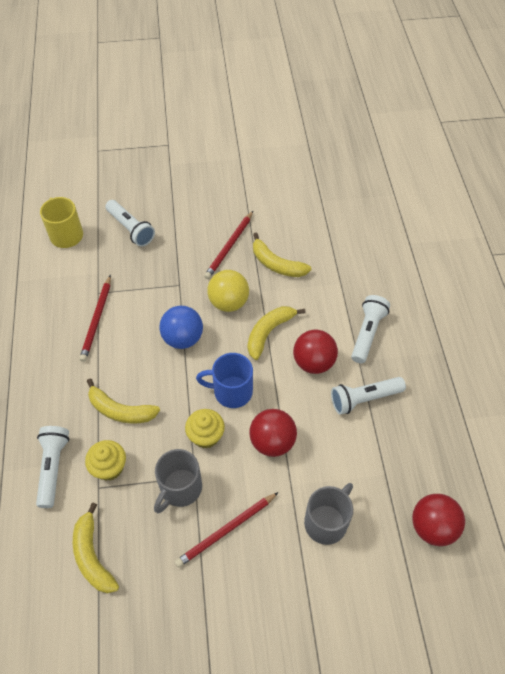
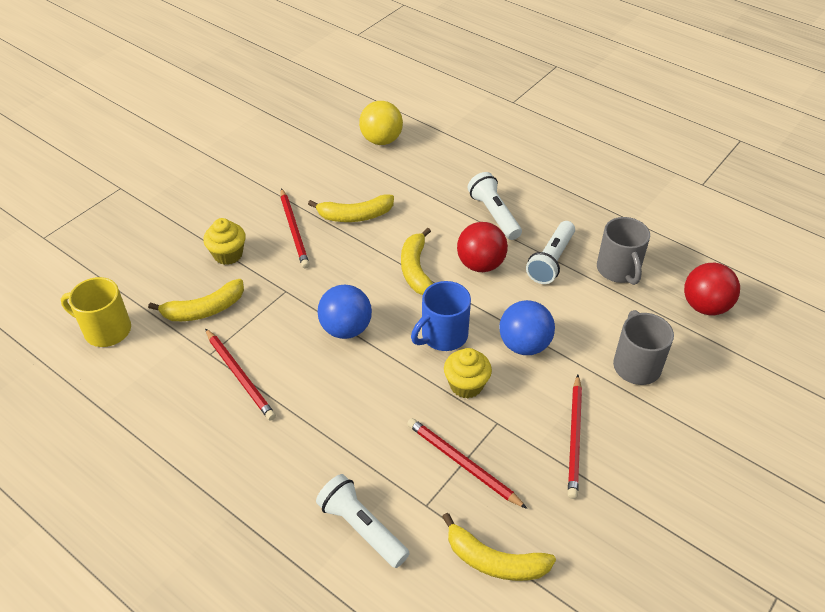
camera: 45 degrees left, 10 degrees down
yellow cupcake [85,440,126,481] -> yellow cupcake moved to [203,218,246,265]
yellow banana [87,379,160,424] -> yellow banana moved to [148,279,244,321]
white flashlight [105,200,155,247] -> none
grey mug [154,449,202,513] -> grey mug moved to [597,217,650,285]
yellow ball [207,270,249,312] -> yellow ball moved to [359,101,403,145]
red ball [249,409,297,457] -> blue ball [499,300,555,355]
none -> red pencil [407,418,527,509]

